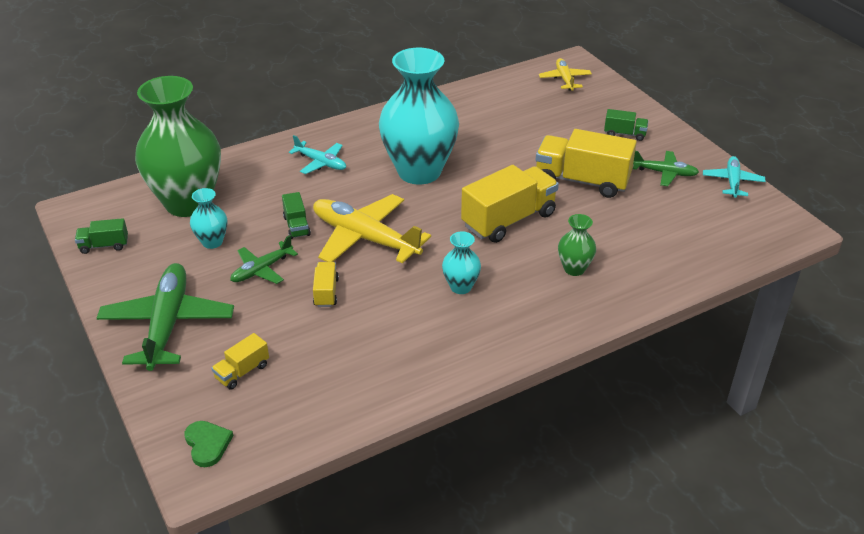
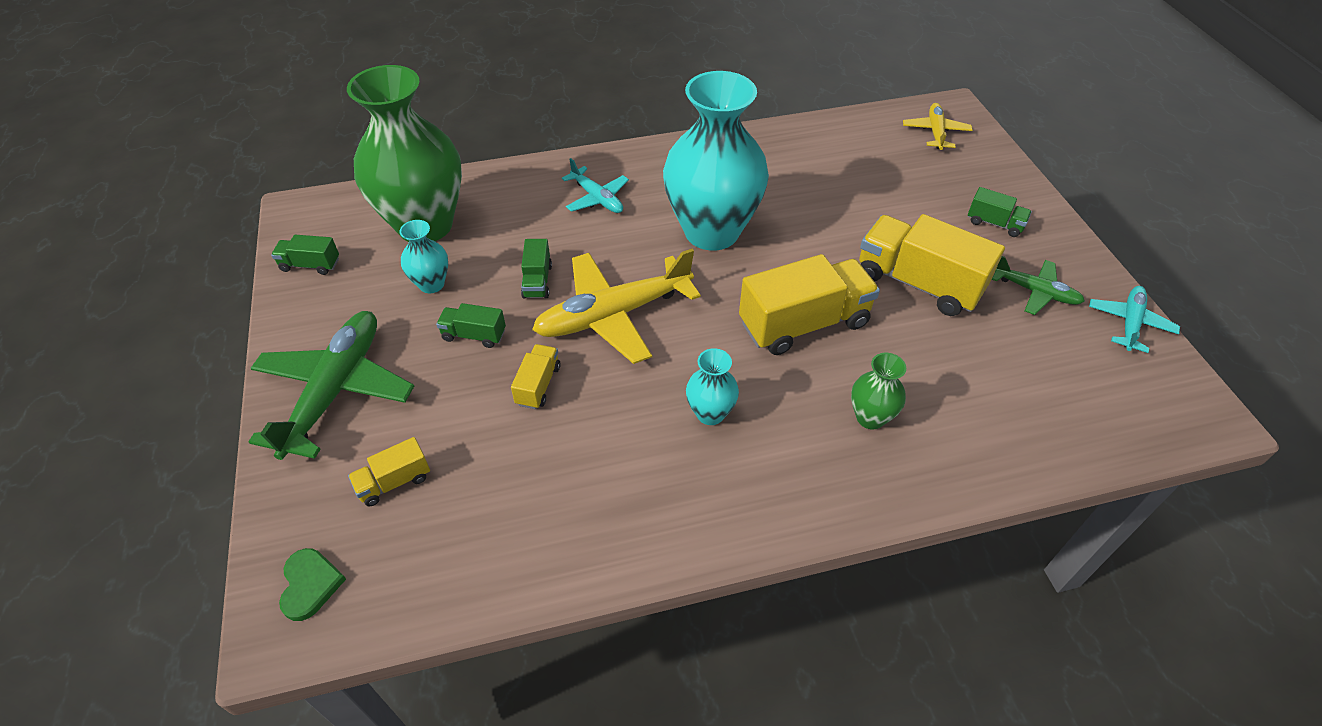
camera: 15 degrees right, 10 degrees up
green plane [230,235,298,284] -> green truck [436,303,506,348]
yellow plane [313,194,431,264] -> yellow plane turned 75 degrees counterclockwise [532,249,701,364]

